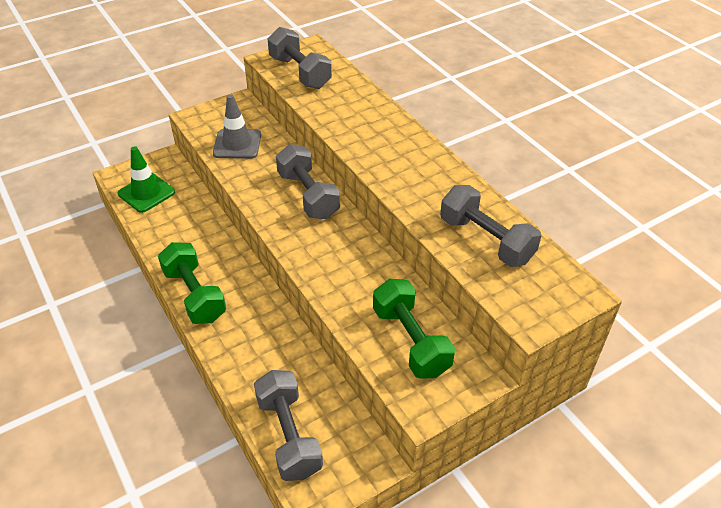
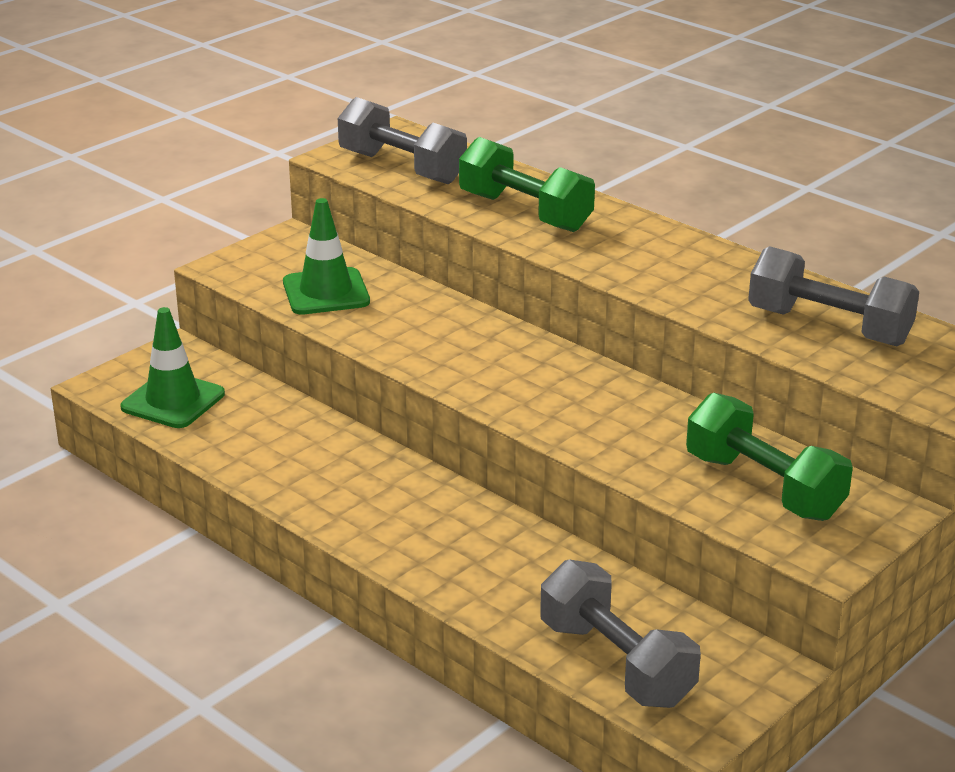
camera: 15 degrees left, 15 degrees down
green dumbbell [158,242,227,324] -> green dumbbell moved to [459,137,595,232]
grey traffic cone [213,94,261,159] -> green traffic cone [283,198,370,315]
grey dumbbell [276,144,340,219] -> none

